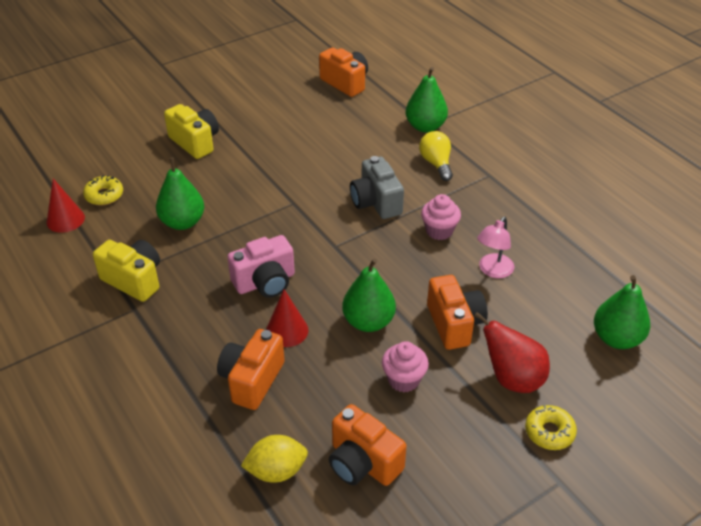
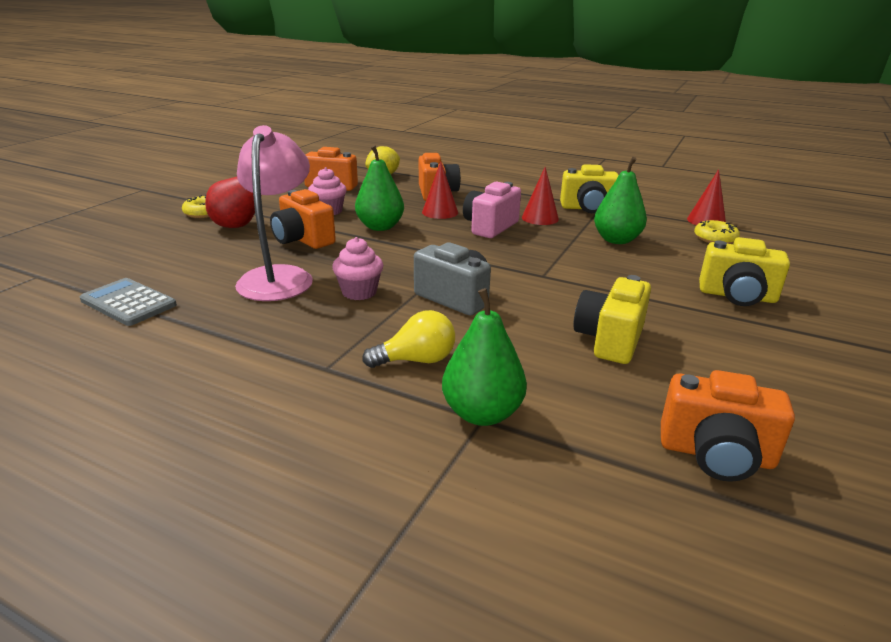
camera: 150 degrees right, 15 degrees down
yellow light bulb [419,131,453,181] -> yellow light bulb turned 60 degrees counterclockwise [362,310,455,368]
pink lamp [477,216,514,278] -> pink lamp [235,125,313,301], size x1.79
green pear [594,275,650,349] -> none
none -> grey calculator [80,278,177,326]
none -> red cone [522,167,559,225]
none -> yellow camera [573,275,651,364]

